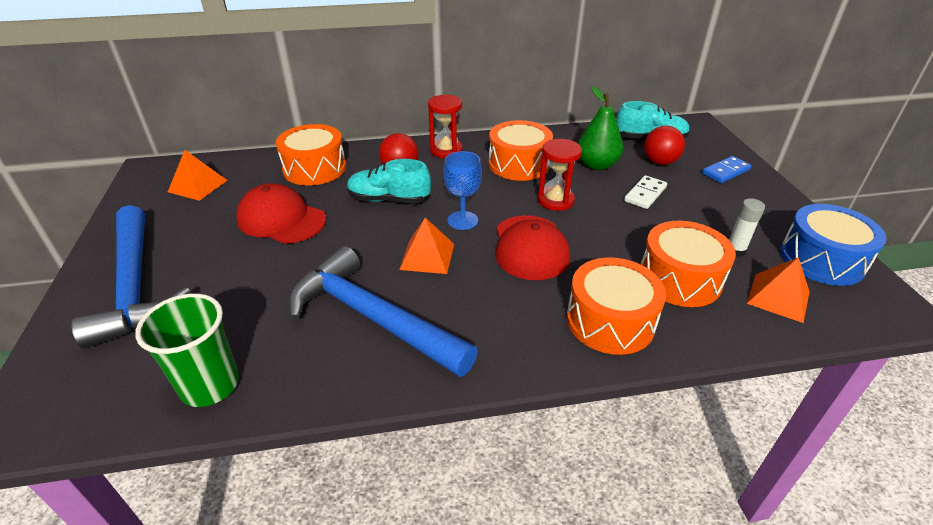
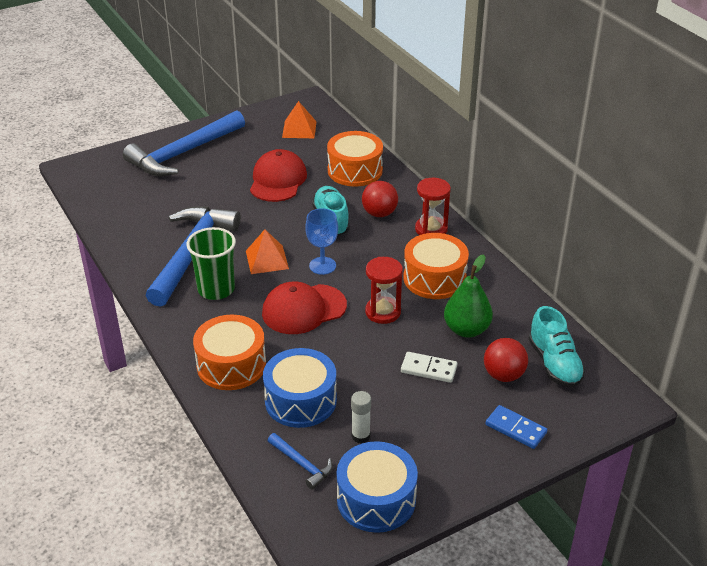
camera: 70 degrees right, 0 degrees up
green cup [135,294,239,407] -> green cup moved to [186,227,236,300]
orange drum [641,221,736,307] -> blue drum [263,348,337,428]
orange pyramid [747,257,810,323] -> blue hammer [268,433,333,489]

